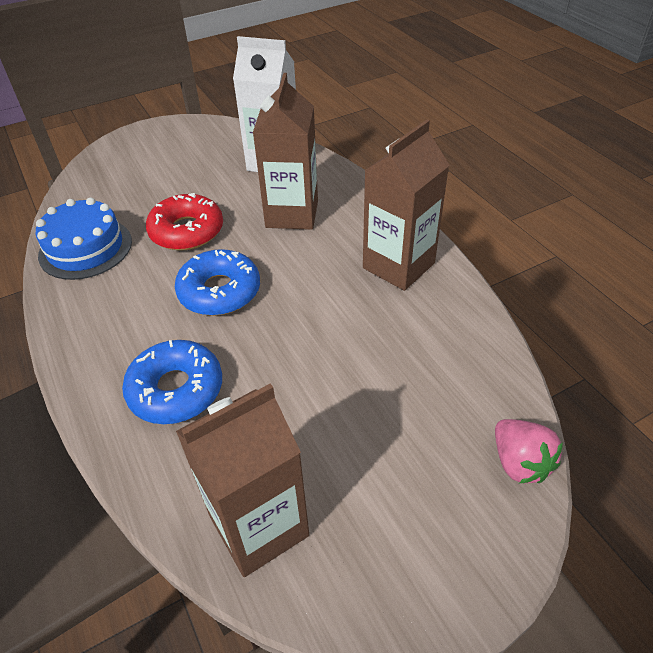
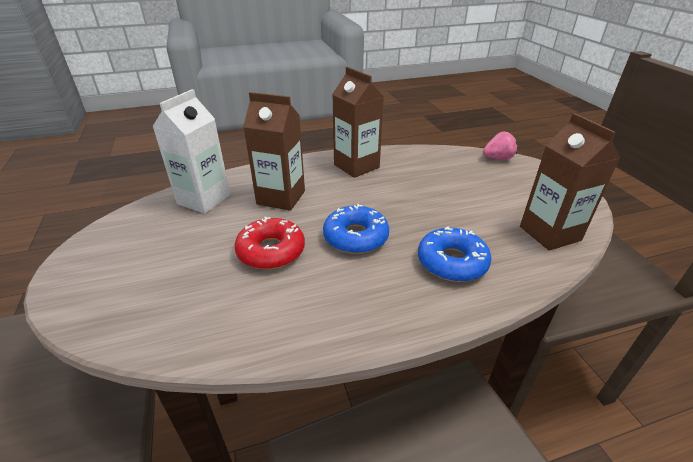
camera: 80 degrees left, 10 degrees down
blue cake [36,198,132,280] -> none

